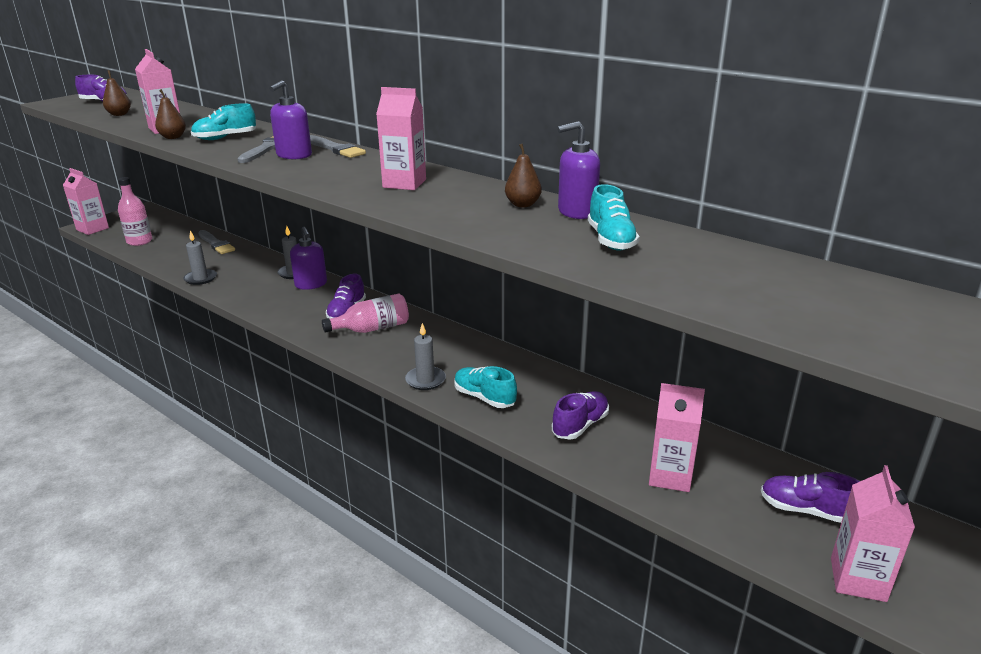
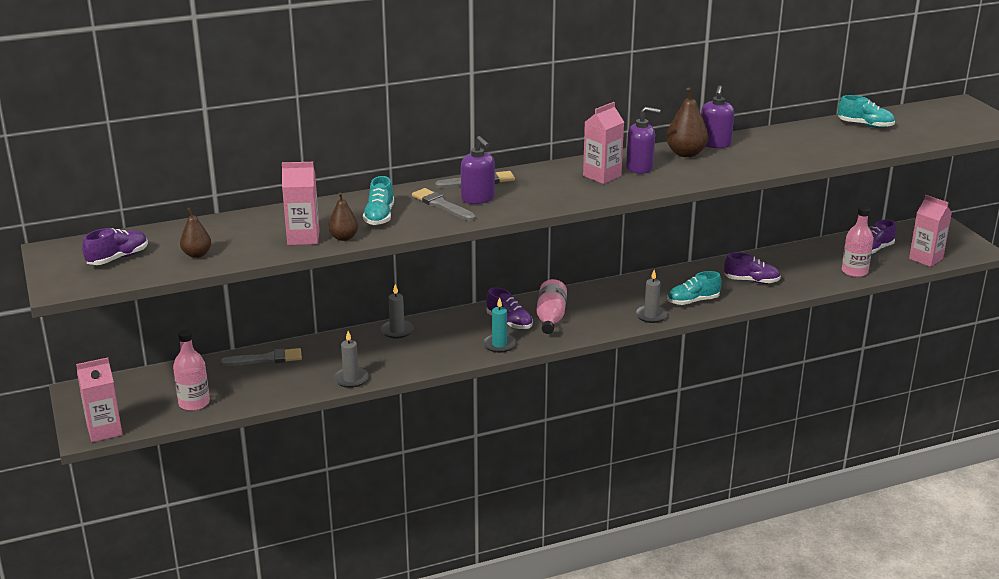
camera: 60 degrees left, 0 degrees up
purple soap dispenser [290,227,327,290] -> purple soap dispenser moved to [626,107,661,174]
brown pear [505,144,542,207] -> brown pear [666,88,708,157], size x1.58
purple shoe [552,391,609,439] -> purple shoe turned 120 degrees clockwise [724,253,781,284]
turquoise shoe [588,184,640,251] -> turquoise shoe moved to [838,95,895,128]
pink carton [649,383,705,492] -> none
none -> turquoise candle [483,297,516,353]
none -> pink bottle [842,206,873,277]

